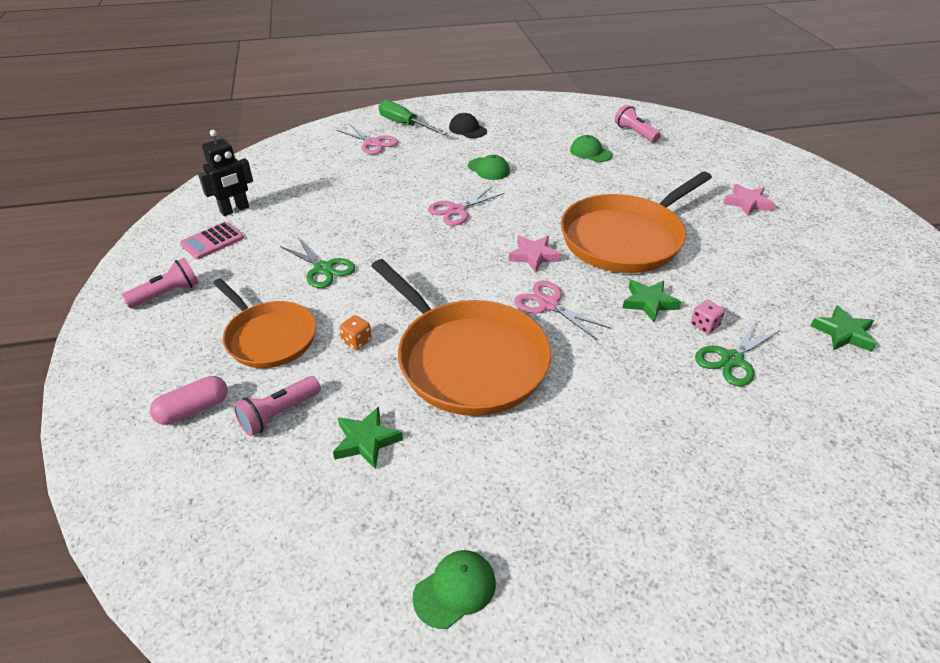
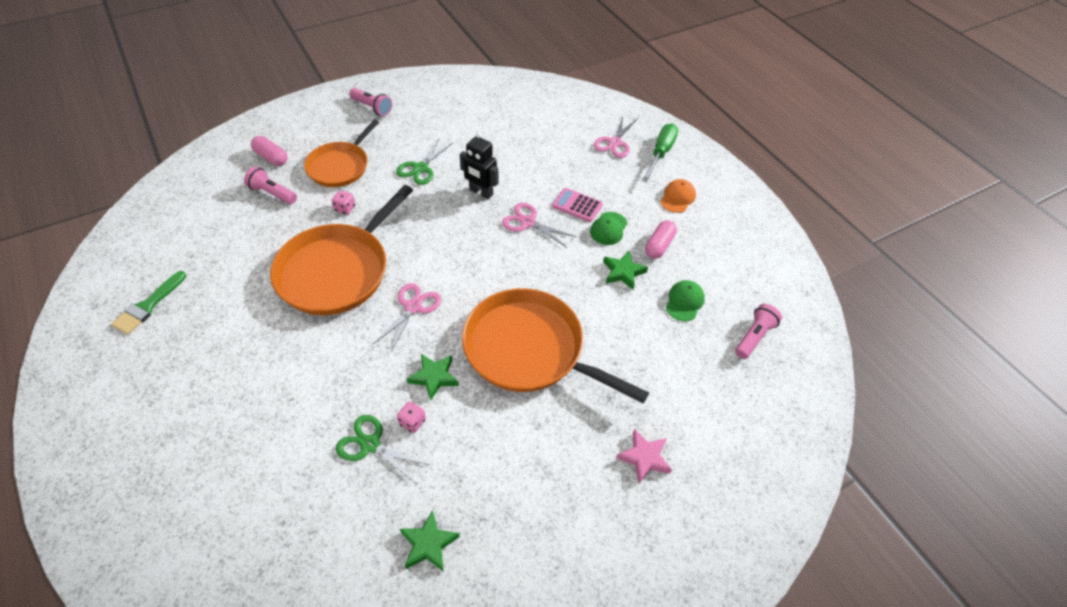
camera: 70 degrees right, 10 degrees up
pink calculator [180,222,244,259] -> pink calculator moved to [552,188,603,222]
black robot [198,130,253,216] -> black robot moved to [460,132,499,199]
green star [333,407,403,469] -> green star moved to [603,251,648,290]
orange dice [339,315,372,350] -> pink dice [332,190,355,215]
green cap [412,550,496,629] -> green brush [111,271,186,334]
black cap [449,113,487,138] -> orange cap [660,179,696,213]
pink star [509,236,561,273] -> none
none -> pink capsule [645,220,677,259]

